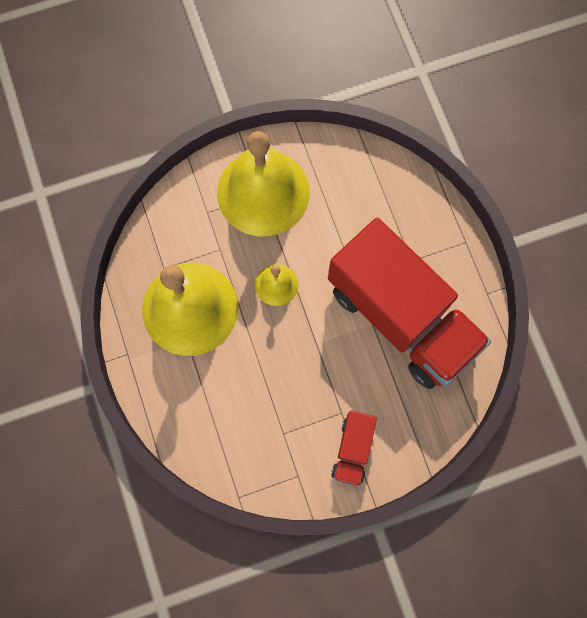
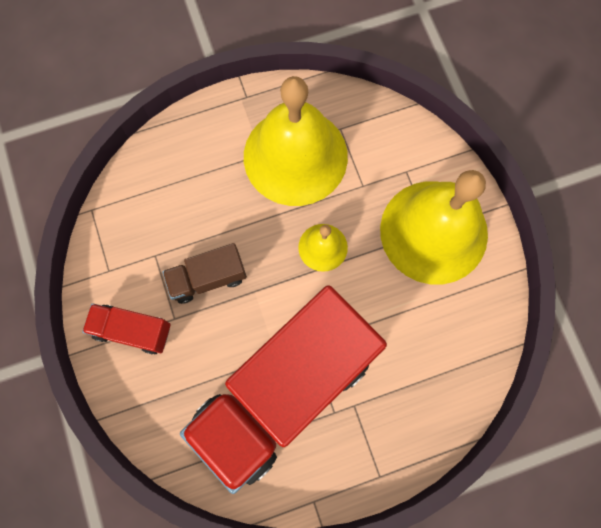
camera: 90 degrees right, 0 degrees up
none -> brown truck [163,243,247,304]

